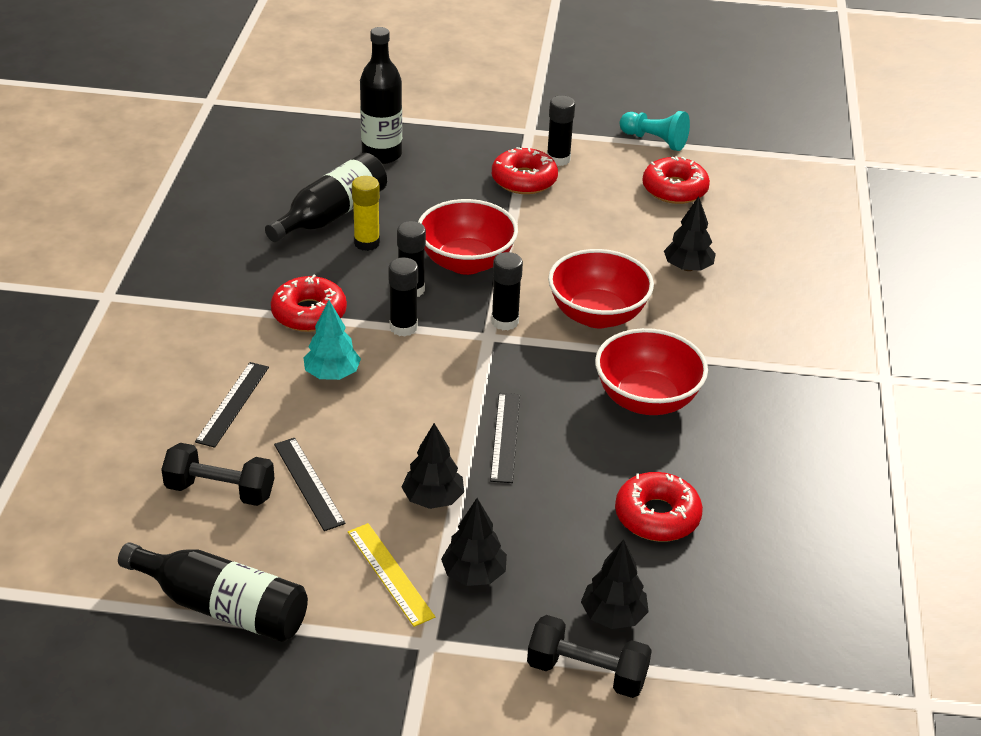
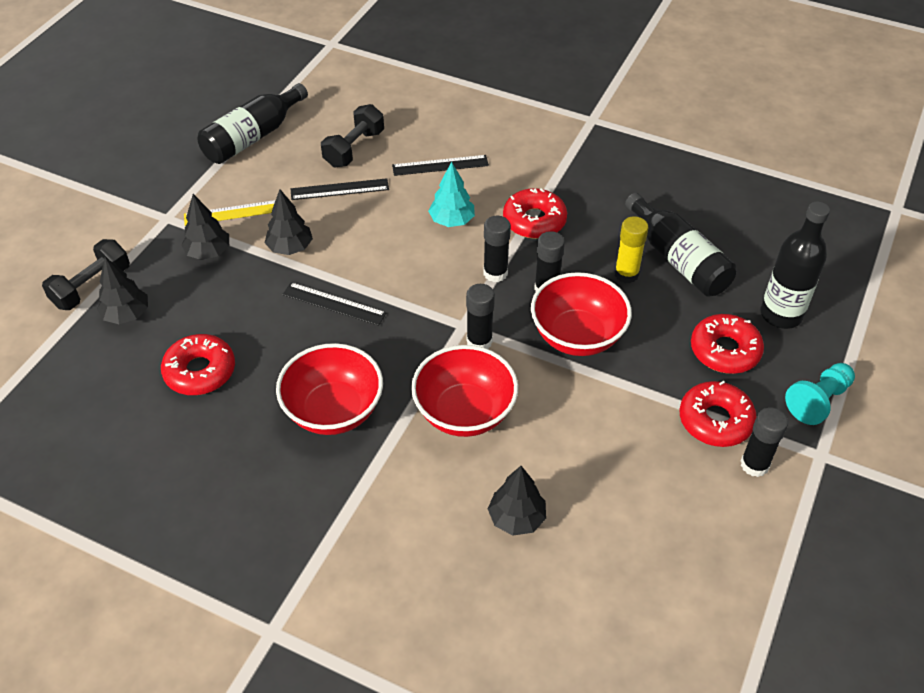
camera: 110 degrees right, 10 degrees up
black ruler [195,362,269,448] -> black ruler turned 45 degrees counterclockwise [392,155,489,176]
turquoise pawn [620,111,690,151] -> turquoise pawn moved to [785,363,855,425]
red donut [642,157,710,204] -> red donut moved to [691,314,764,374]

